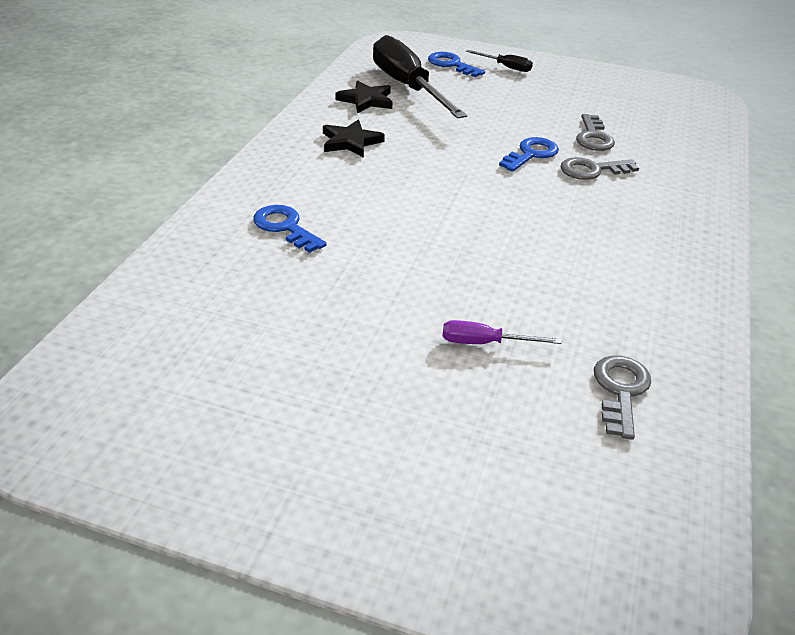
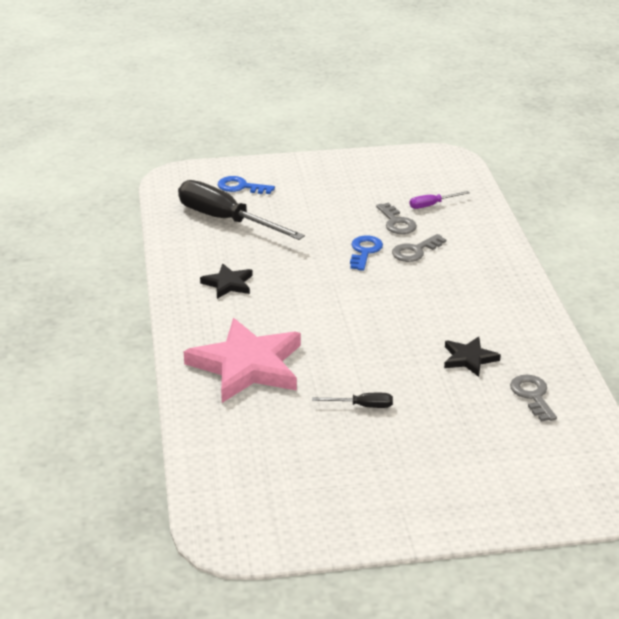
camera: 25 degrees left, 5 degrees down
blue key [253,205,327,253] -> pink star [184,318,301,403]
black star [336,80,393,113] -> black star moved to [444,336,501,377]
purple screwdriver [443,320,562,344] -> purple screwdriver moved to [410,191,470,209]
black screwdriver [466,50,533,72] -> black screwdriver moved to [312,393,393,408]

